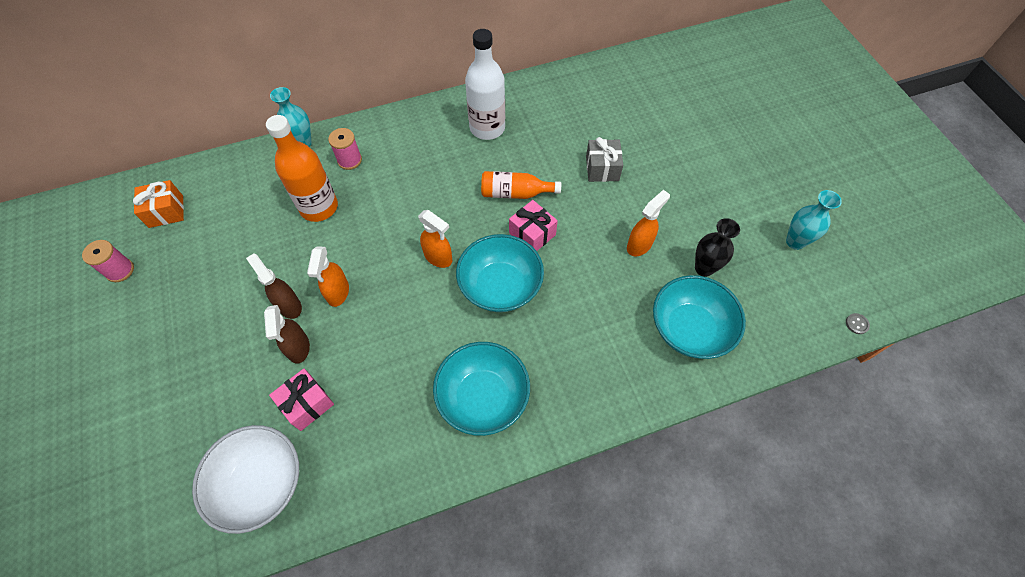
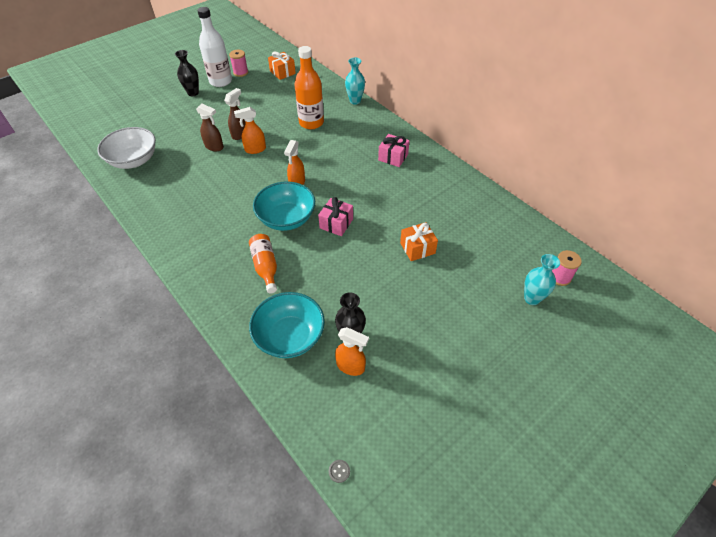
camera: 70 degrees right, 10 degrees down
brown spray bottle [264,305,310,364] -> brown spray bottle turned 120 degrees counterclockwise [196,104,224,151]
pink gift [269,369,334,431] -> pink gift moved to [378,134,410,167]
pink spool [328,128,362,170] -> pink spool moved to [552,250,582,286]
turquoise bowl [433,342,530,436] -> none
white bottle [465,29,505,140] -> white bottle moved to [197,7,232,87]
orange bottle [481,171,561,199] -> orange bottle moved to [249,234,277,293]
grey gift [586,137,623,182] -> orange gift [400,222,438,261]
orange spray bottle [627,190,670,256] -> orange spray bottle moved to [335,327,369,376]
turquoise vase [786,190,842,250] -> turquoise vase moved to [524,254,560,305]
none -> black vase [175,50,199,96]

